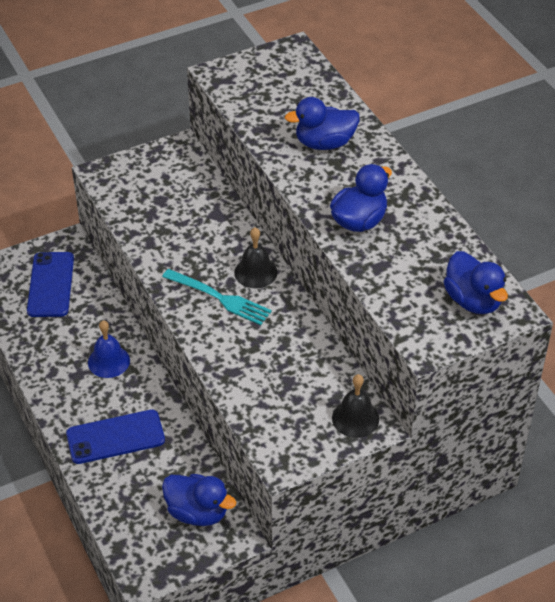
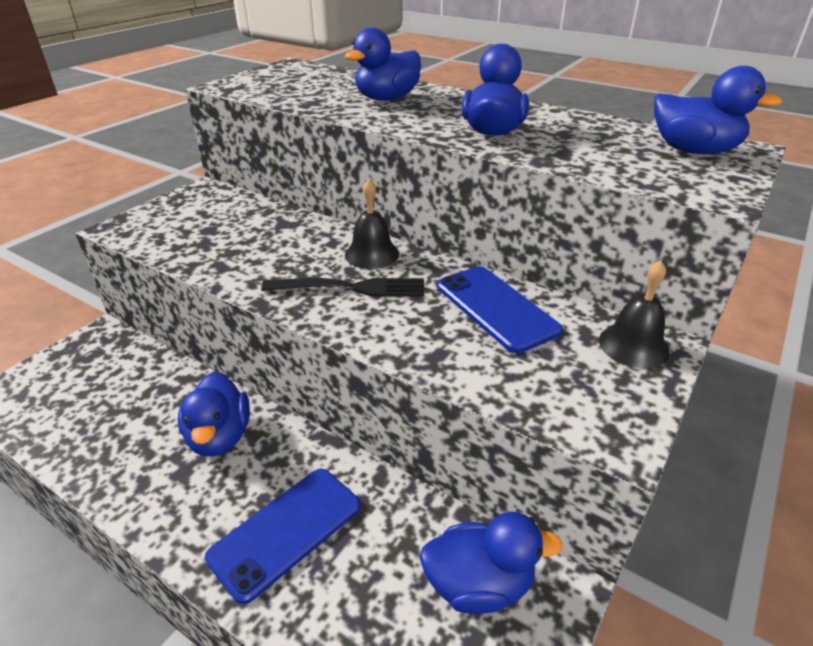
camera: 30 degrees left, 10 degrees down
blue phone [27,252,74,317] -> blue phone moved to [438,266,563,353]
blue bell [88,320,130,378] -> blue duck [178,372,250,456]
turquoise fork [162,269,272,325] -> black fork [261,278,424,297]

